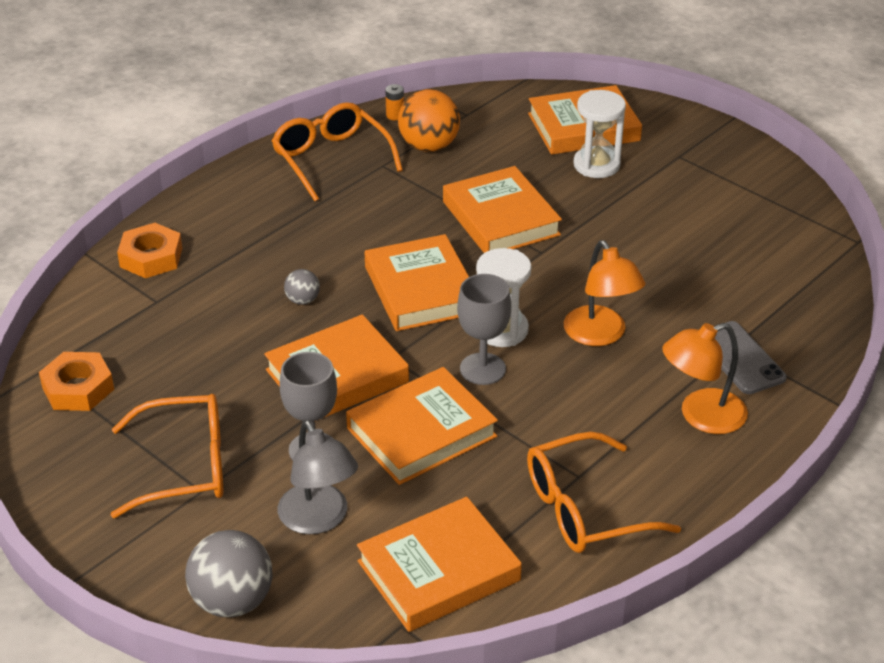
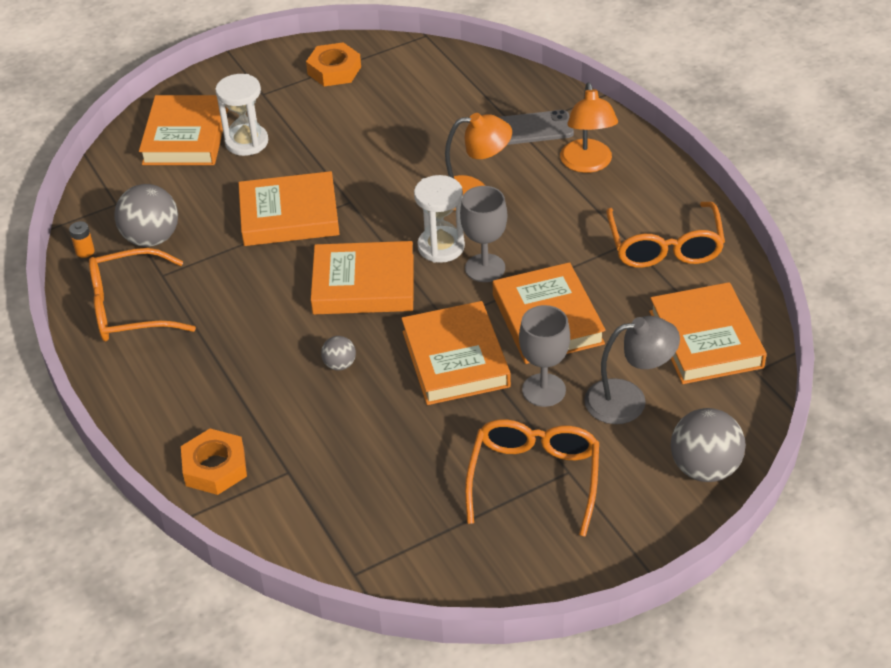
camera: 70 degrees left, 5 degrees up
orange nut [39,352,114,411] -> orange nut moved to [306,42,361,86]
orange ball [398,89,460,152] -> grey ball [114,184,178,247]

